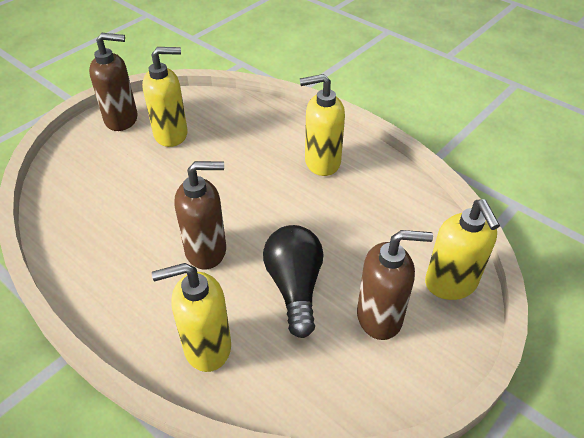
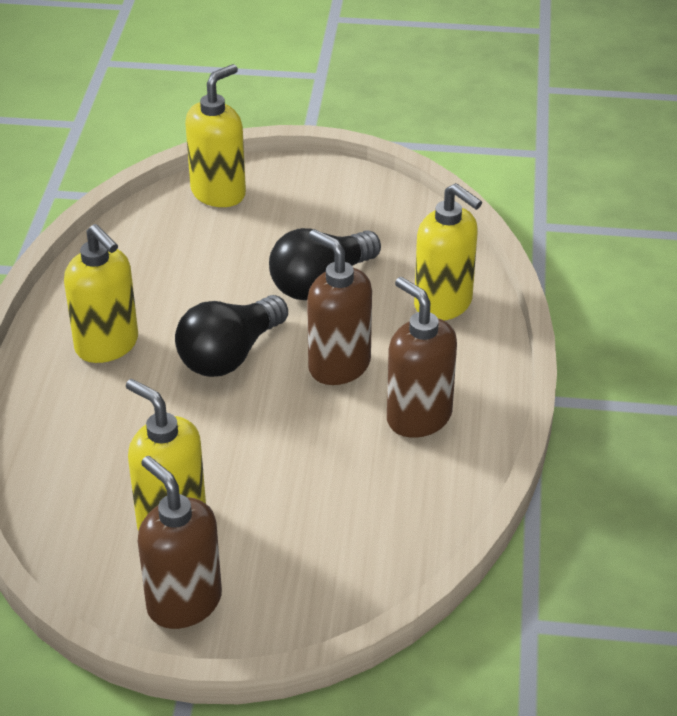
camera: 125 degrees left, 5 degrees down
brown soap dispenser [357,230,433,340] -> brown soap dispenser moved to [387,277,457,438]
none -> black light bulb [175,295,288,377]

